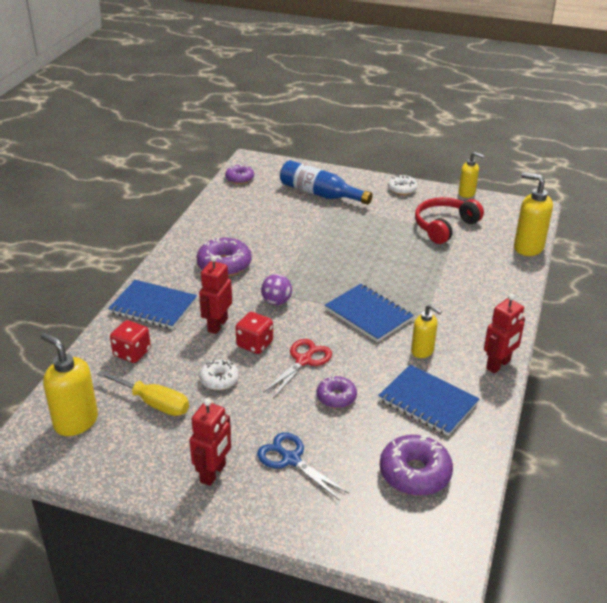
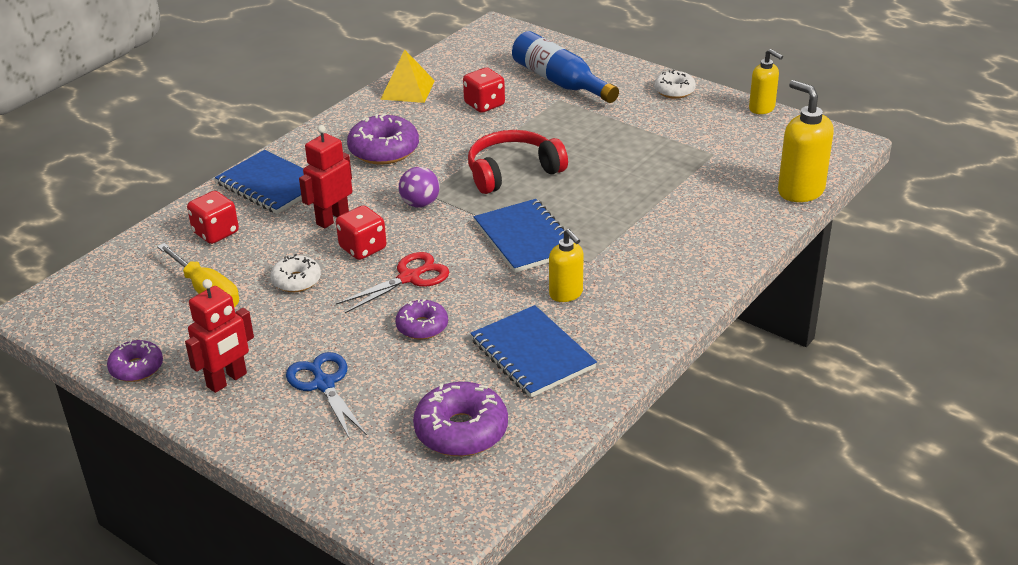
camera: 20 degrees right, 0 degrees up
yellow soap dispenser [40,332,98,436] -> none
purple donut [225,165,254,184] -> purple donut moved to [107,339,163,382]
red headphones [415,197,484,244] -> red headphones moved to [468,130,568,194]
red robot [484,294,525,373] -> none
none -> yellow pyramid [380,50,435,103]
none -> red dice [463,67,505,113]

